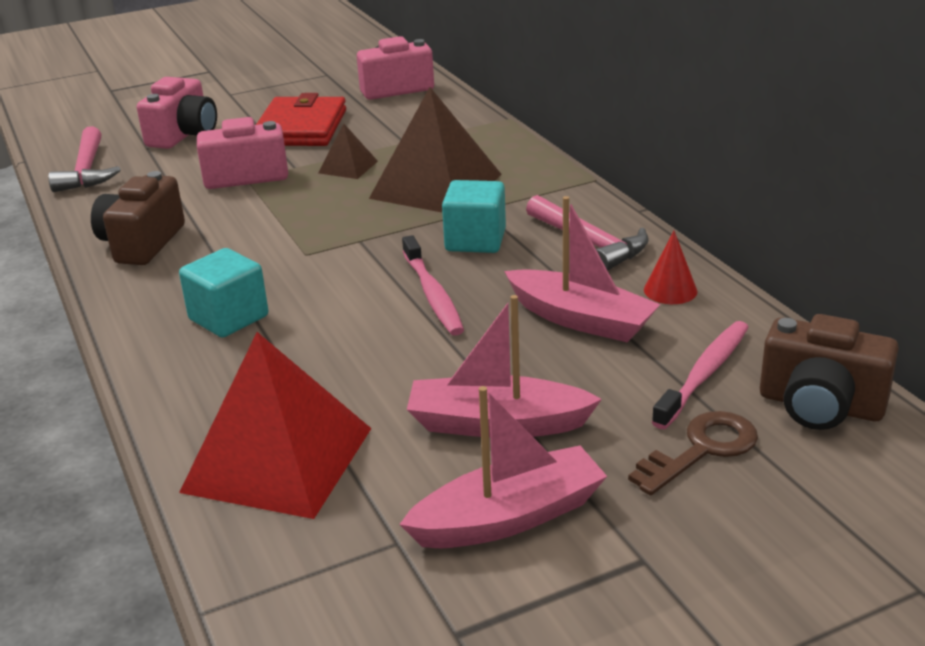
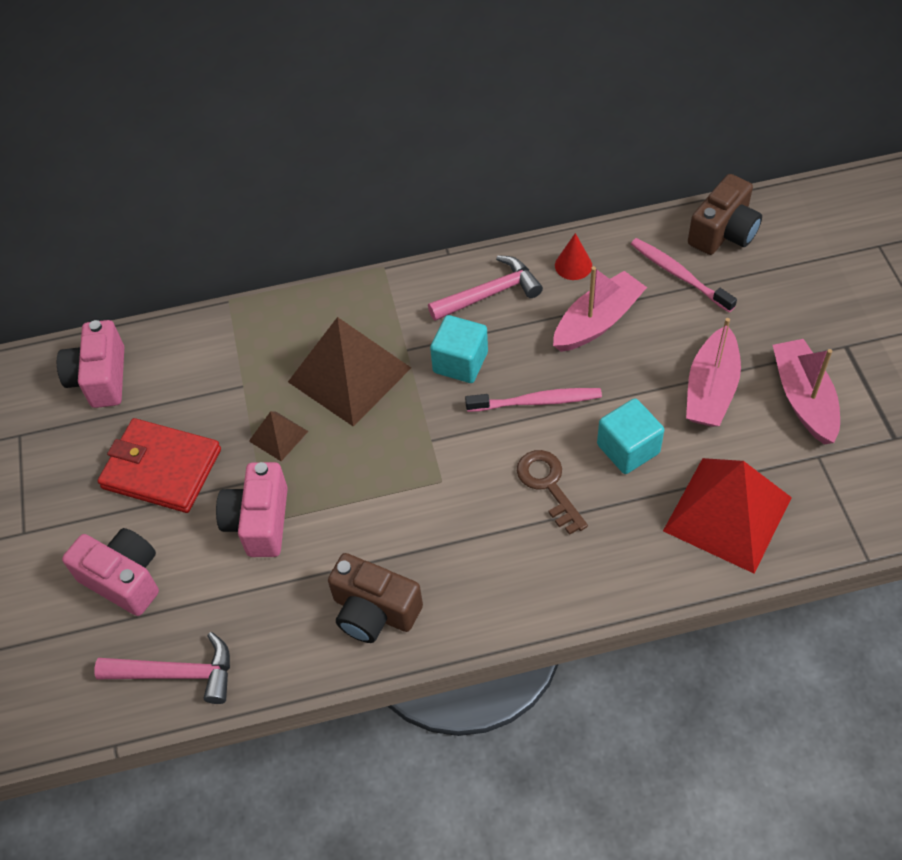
camera: 75 degrees left, 25 degrees up
turquoise cube [179,248,268,338] -> turquoise cube moved to [597,398,664,474]
brown key [628,411,758,496] -> brown key moved to [517,450,588,535]

